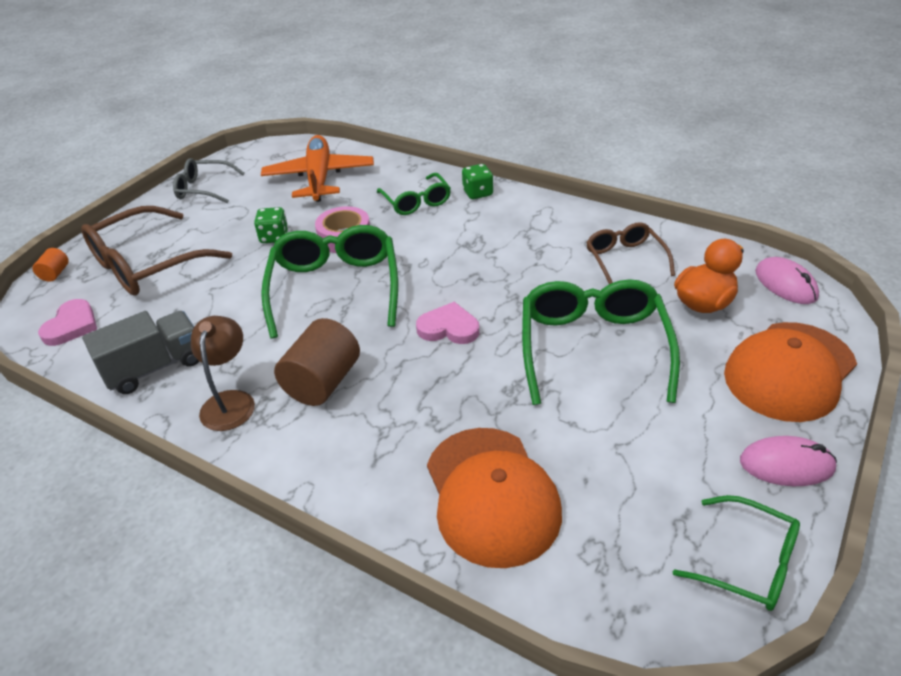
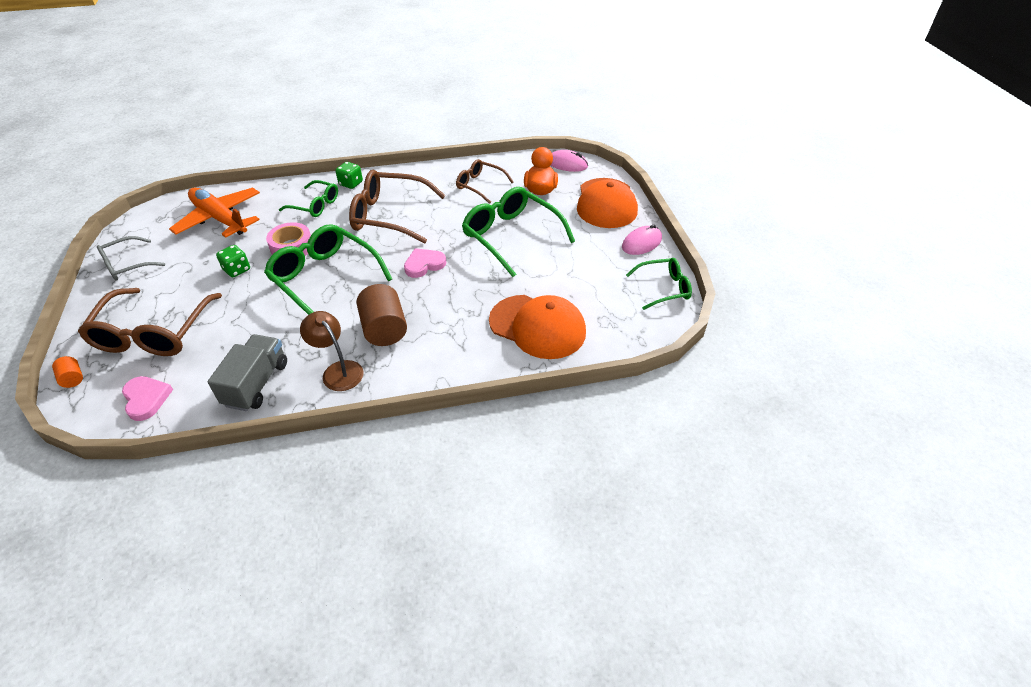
camera: 45 degrees left, 5 degrees up
none -> brown glasses [349,170,446,244]

